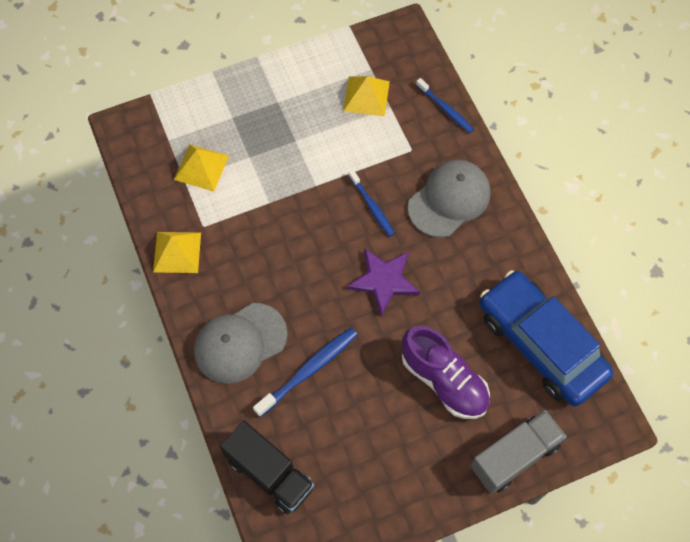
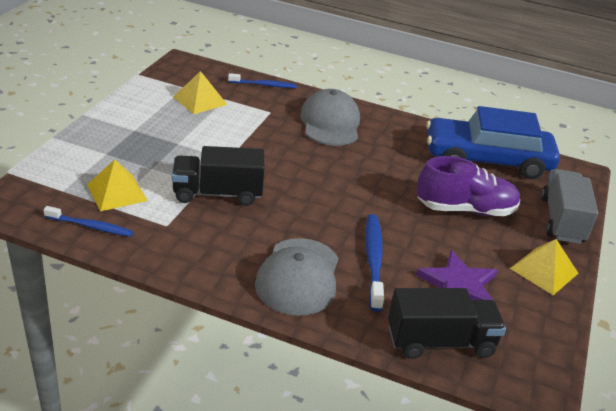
camera: 50 degrees left, 30 degrees down
yellow pyramid [153,232,201,273] -> yellow pyramid moved to [510,239,579,295]
purple star [347,248,420,316] -> purple star moved to [416,250,498,300]
blue toothbrush [348,170,395,237] -> blue toothbrush moved to [44,206,133,237]
none -> black truck [172,146,265,206]

